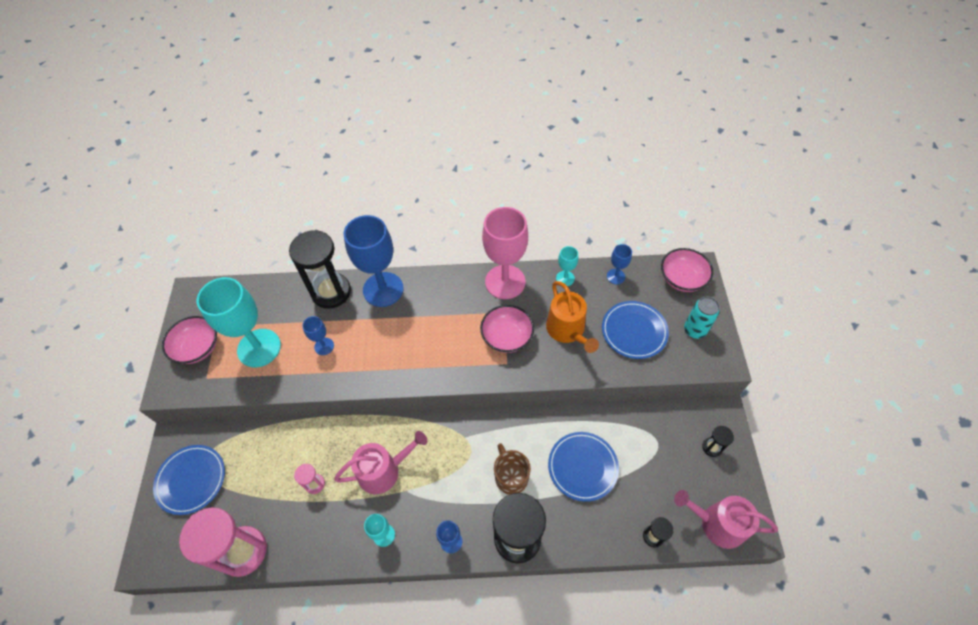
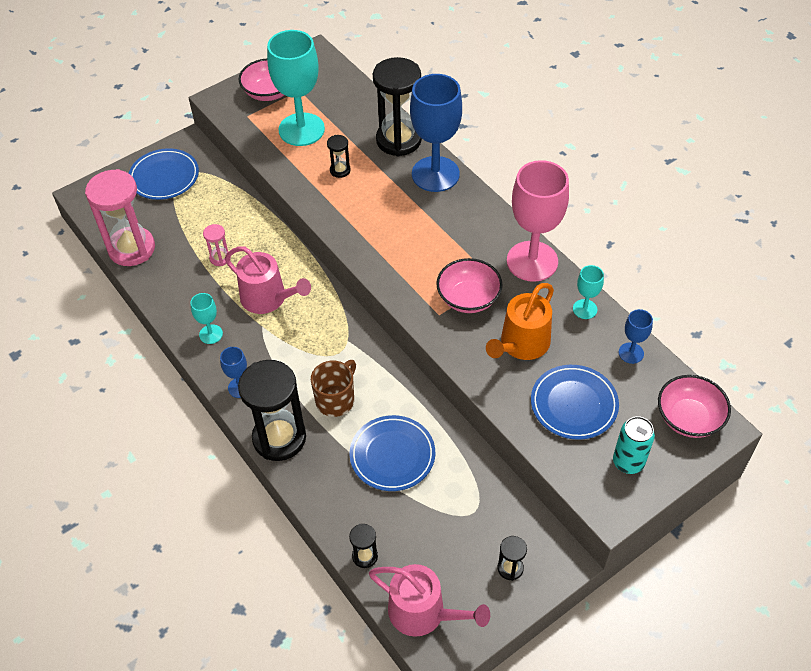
camera: 55 degrees right, 5 degrees down
blue goblet [302,316,334,355] -> black hourglass [327,135,351,178]
pink watering can [674,490,778,549] -> pink watering can turned 135 degrees clockwise [369,564,490,637]

